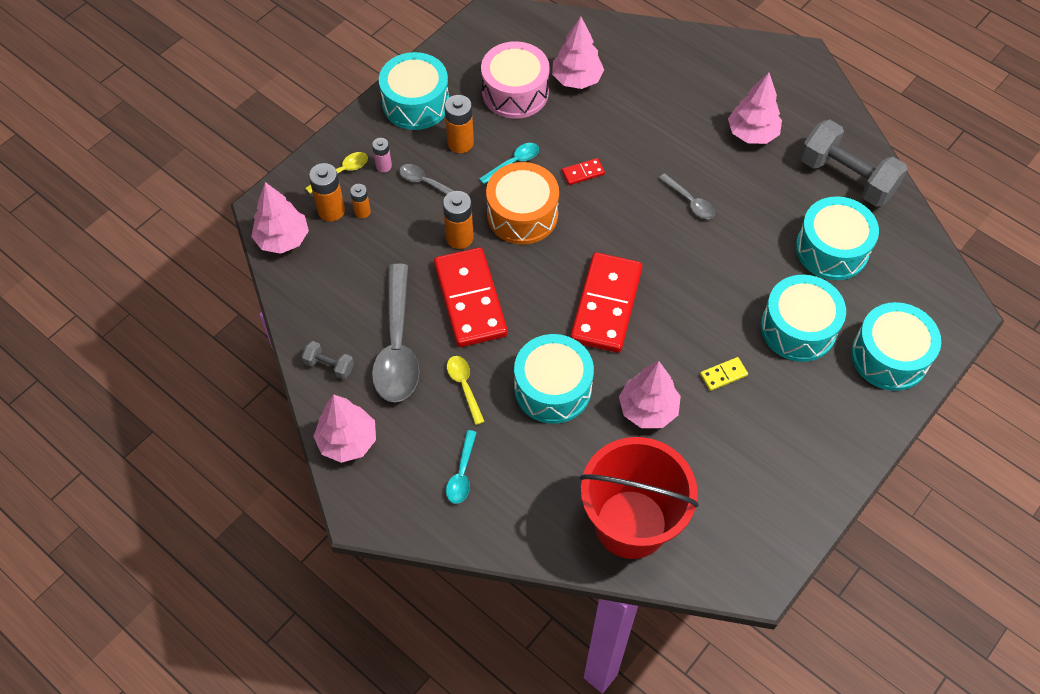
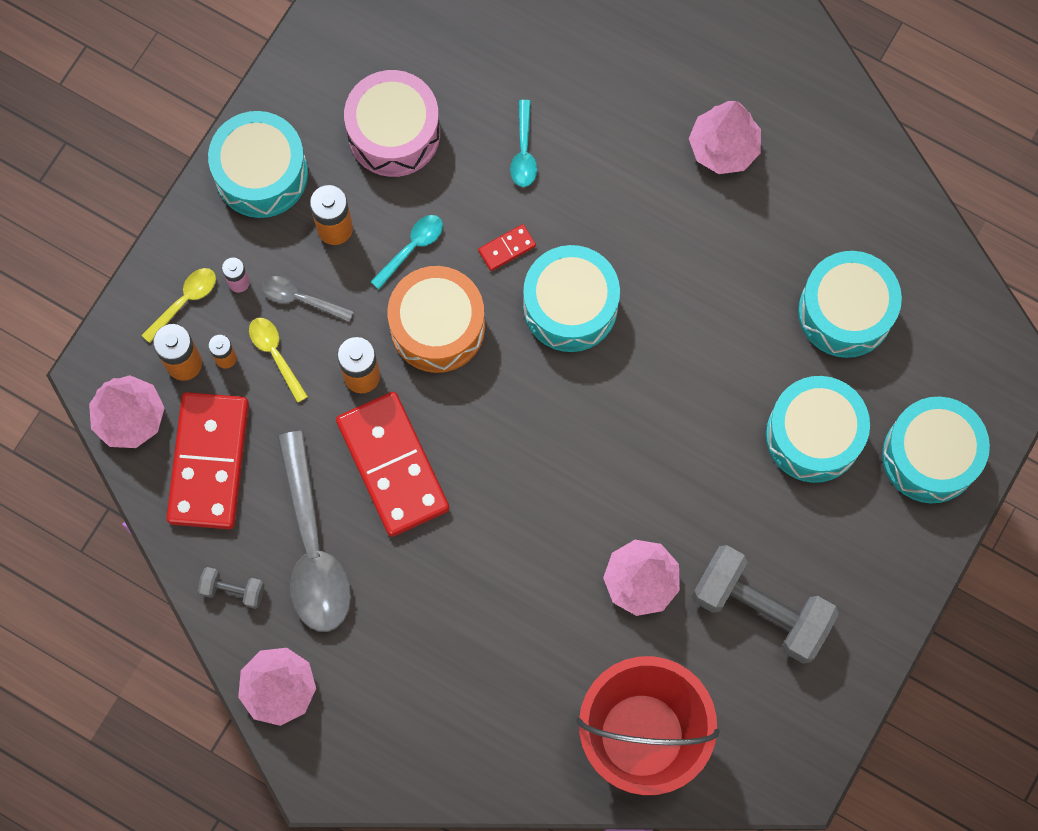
camera: 10 degrees left, 15 degrees up
turquoise spoon [446,430,477,504] -> turquoise spoon moved to [510,100,537,187]
yellow spoon [447,356,485,425] -> yellow spoon moved to [249,318,308,403]
turquoise drum [514,334,594,424] -> turquoise drum moved to [523,245,620,352]
pink tree [552,16,604,89] -> none
red domino [570,253,643,353] -> red domino moved to [166,392,249,529]
grey spoon [659,173,715,219] -> none
yellow domino [700,357,748,391] -> none
grey dumbbell [800,120,908,207] -> grey dumbbell moved to [692,545,839,663]

